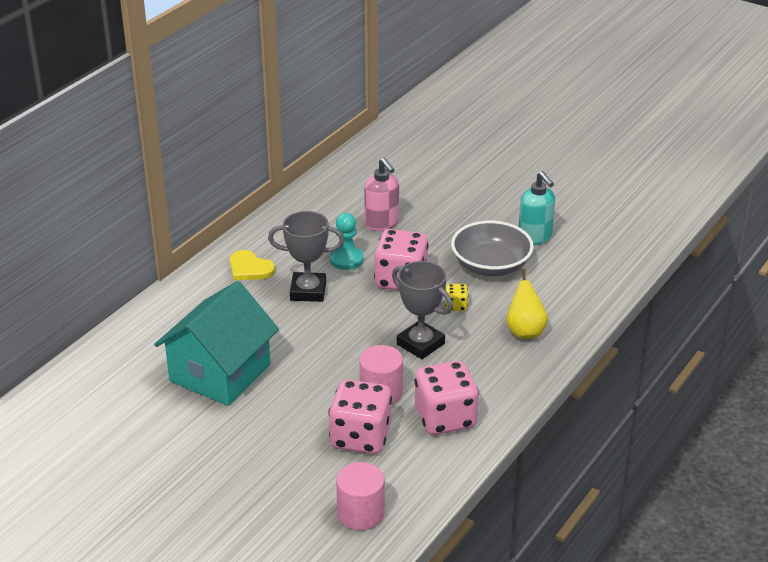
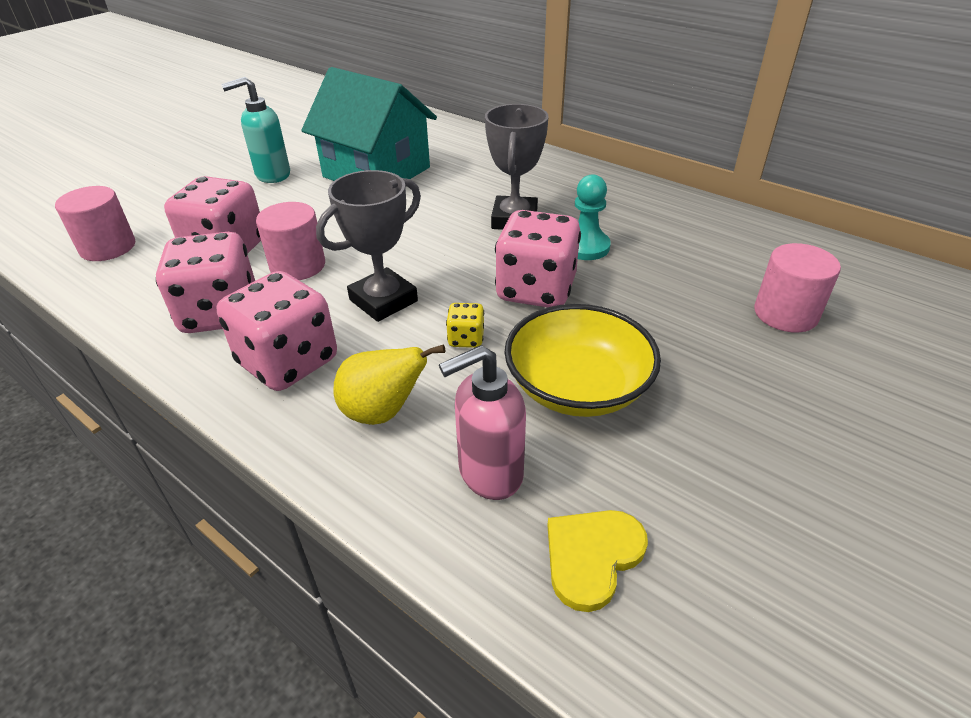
camera: 95 degrees right, 5 degrees up
yellow heart [230,250,275,280] -> yellow heart moved to [548,510,648,612]
pink soap dispenser [364,158,399,231] -> pink soap dispenser moved to [439,345,526,500]
grey bowl [451,221,534,276] -> yellow bowl [505,304,661,417]
turquoise soap dispenser [518,171,555,245] -> turquoise soap dispenser moved to [221,77,290,183]
none -> pink dice [217,271,337,391]
none -> pink cylinder [754,243,841,333]

